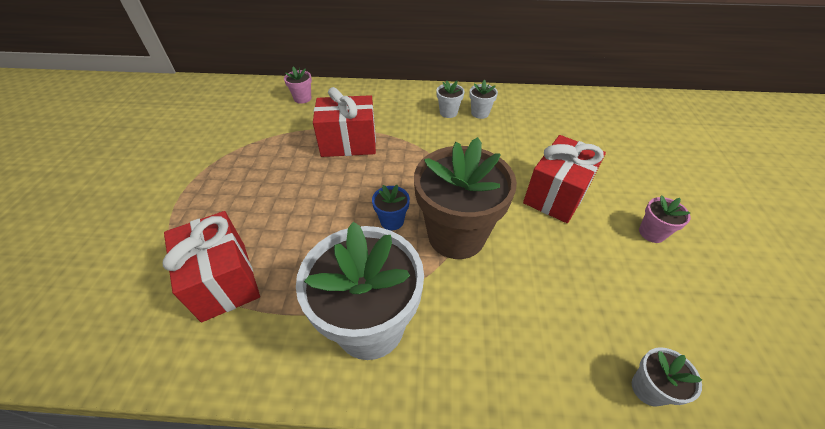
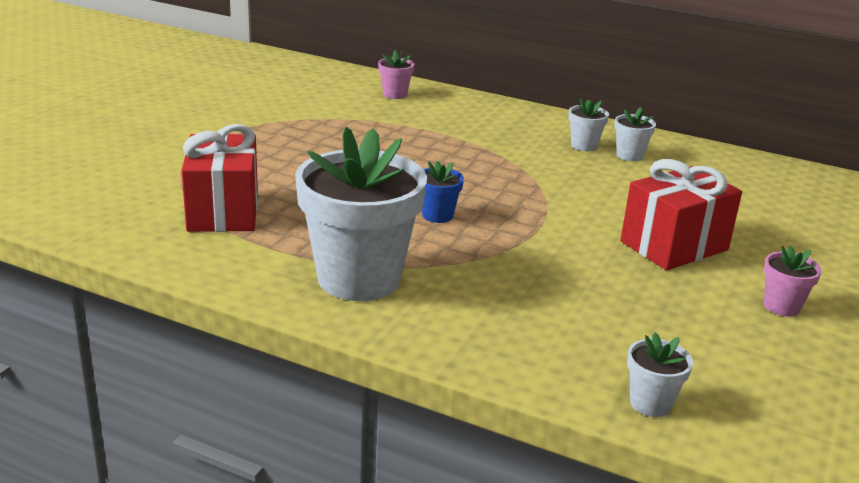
camera: 20 degrees right, 20 degrees down
red gift [313,87,376,157] -> none
brown flower pot [414,137,517,259] -> none

